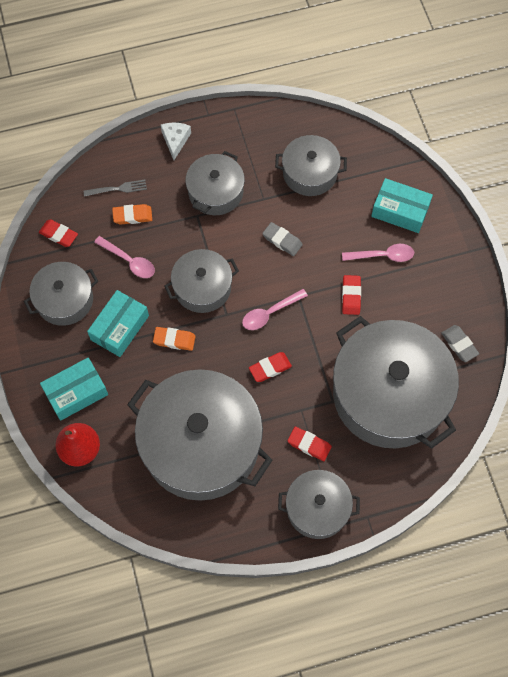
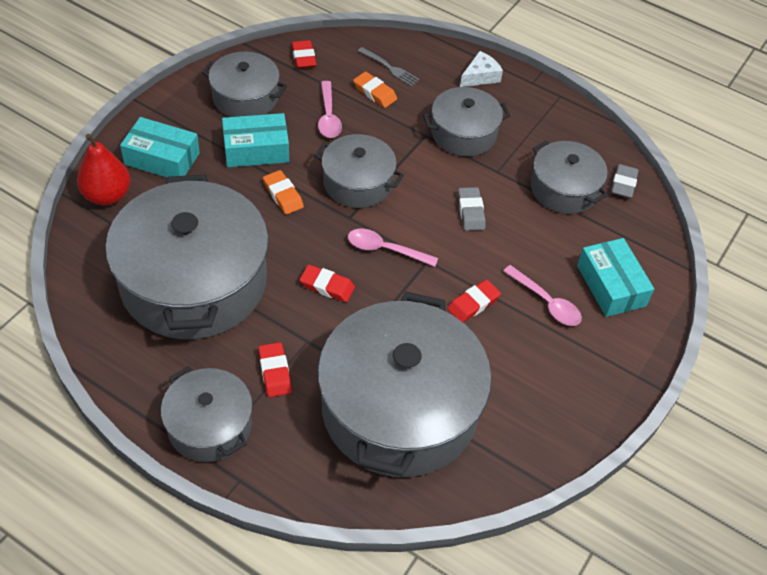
camera: 45 degrees right, 15 degrees down
grey eraser [441,325,479,362] -> grey eraser moved to [611,164,639,198]

